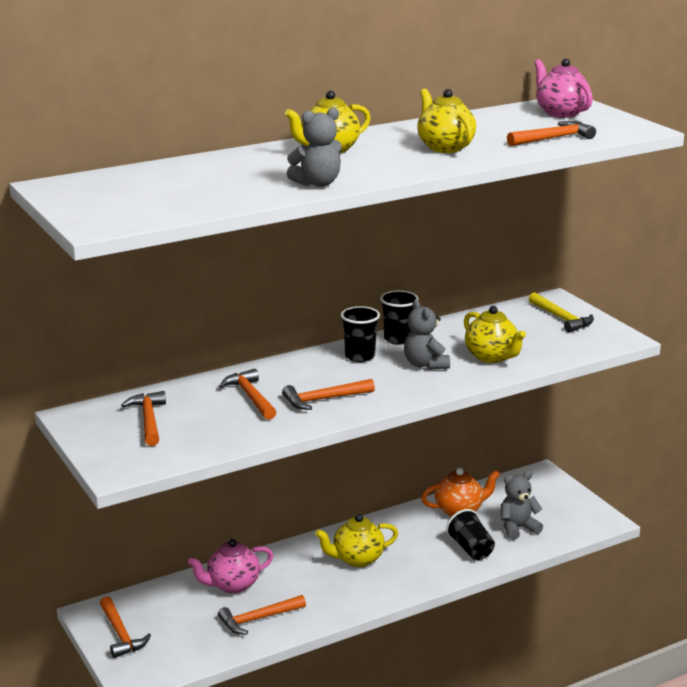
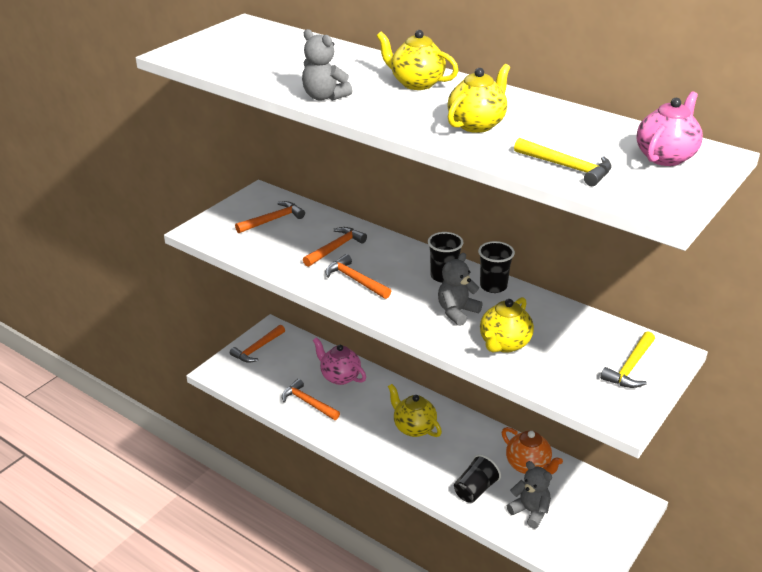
camera: 65 degrees right, 10 degrees up
orange hammer [507,121,596,146] -> yellow hammer [514,138,612,186]

